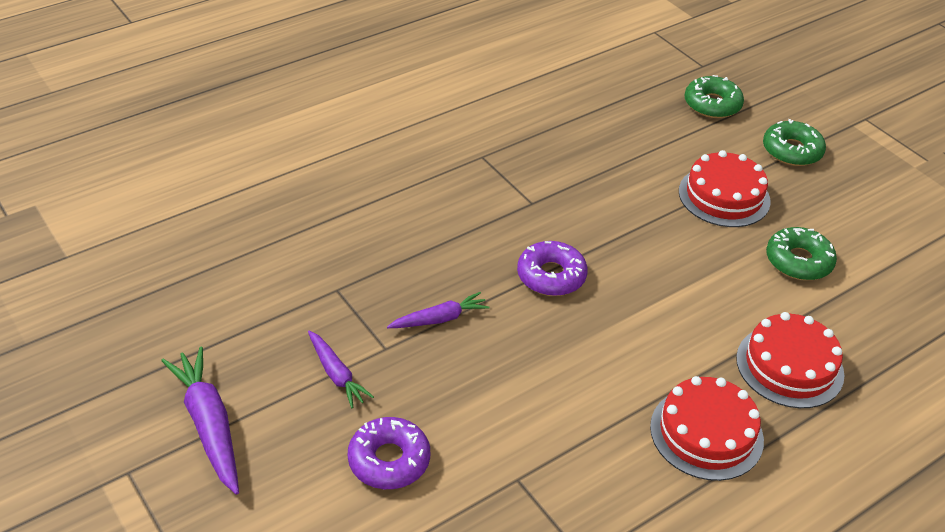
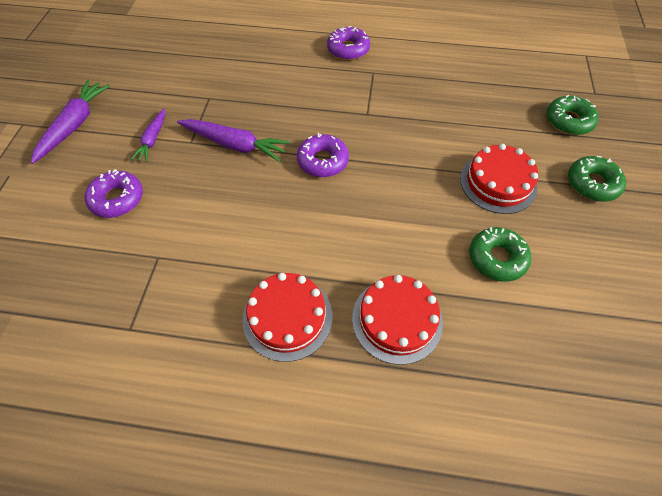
camera: 45 degrees right, 15 degrees up
purple carrot [387,292,490,328] -> purple carrot [177,119,290,162], size x1.64
none -> purple donut [327,26,370,60]

